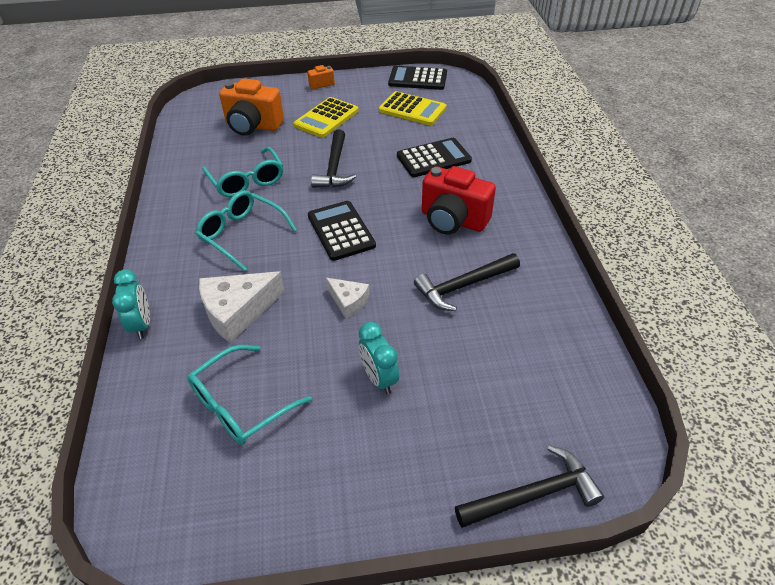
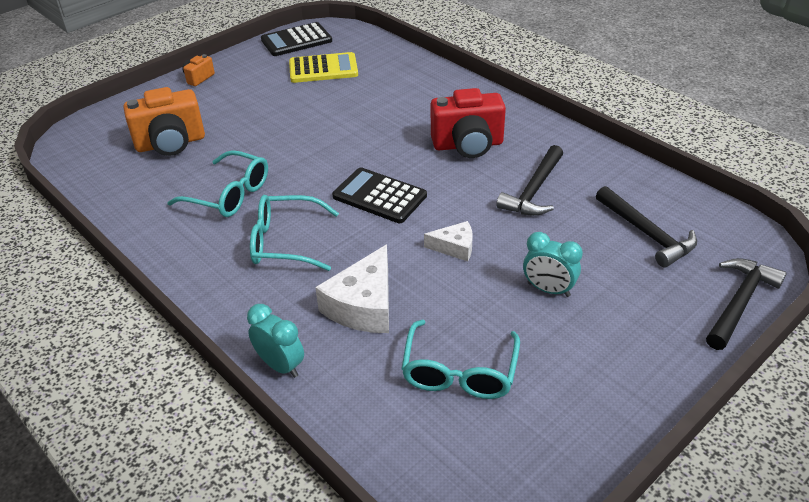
camera: 35 degrees left, 5 degrees down
yellow calculator [294,97,358,138] -> none
black hammer [311,129,356,188] -> black hammer moved to [596,186,697,267]
black calculator [397,138,472,177] -> none

